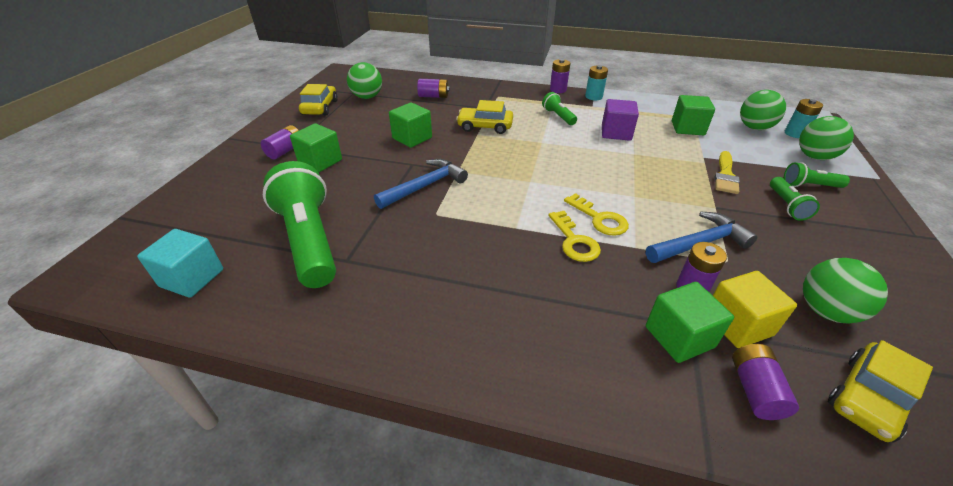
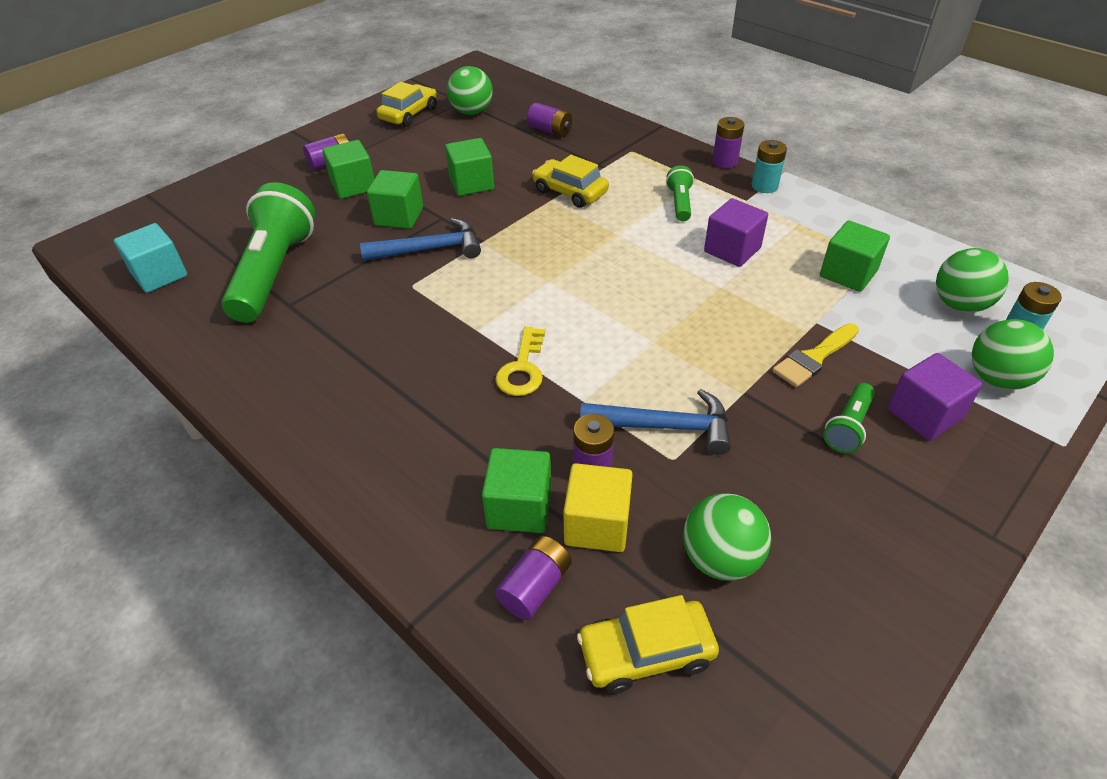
camera: 30 degrees right, 5 degrees up
yellow key [564,193,629,236] -> none
green flashlight [784,162,850,188] -> purple cube [887,353,983,441]
none -> green cube [367,170,423,229]

